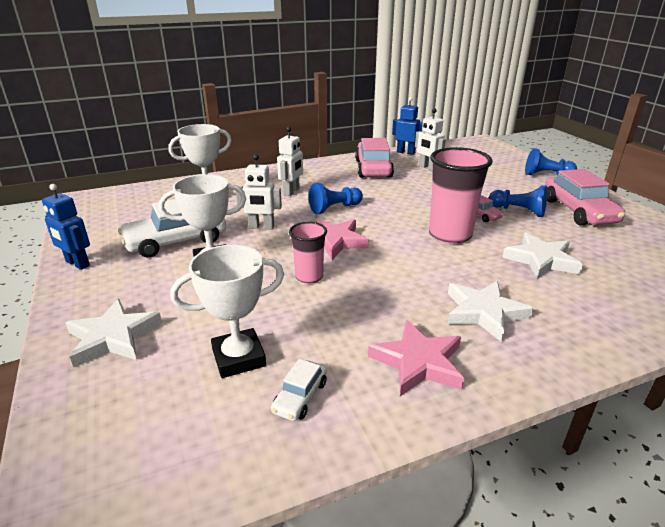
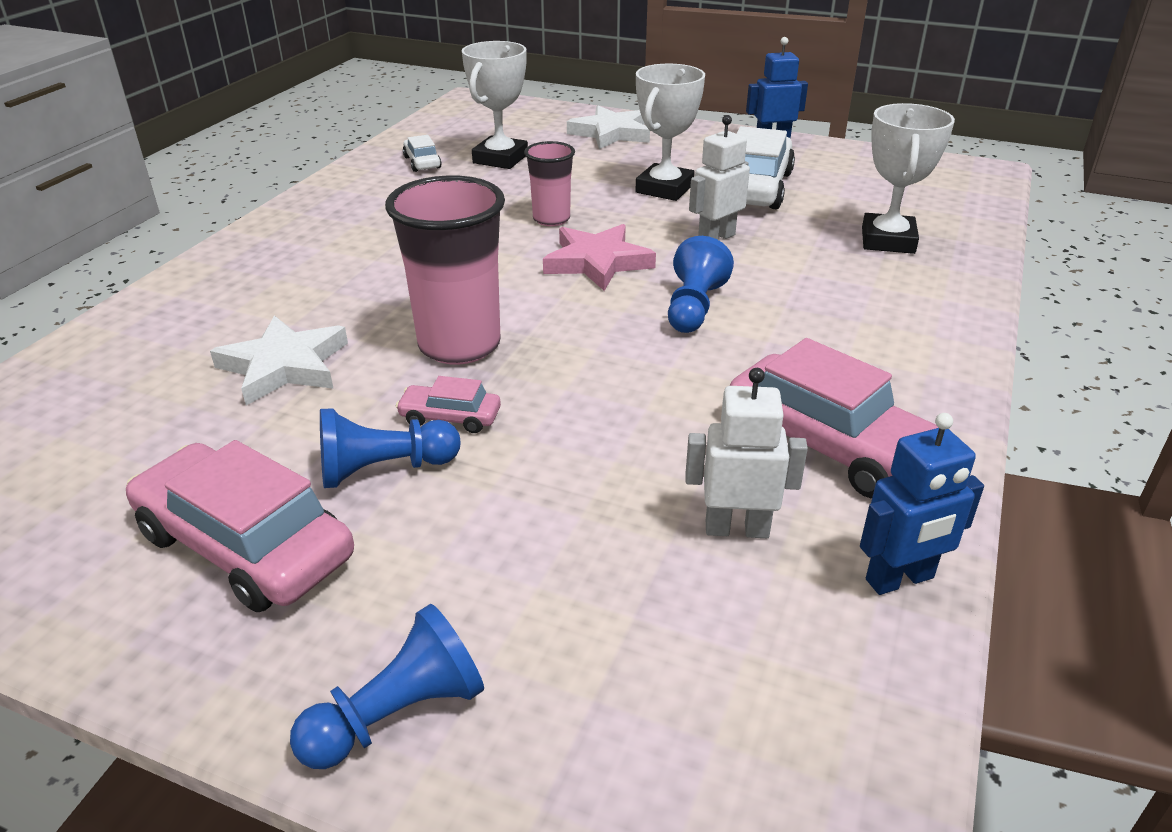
camera: 135 degrees right, 5 degrees up
white robot [277,127,303,196] -> none
pink star [368,320,464,396] -> none
white star [447,281,534,342] -> none

